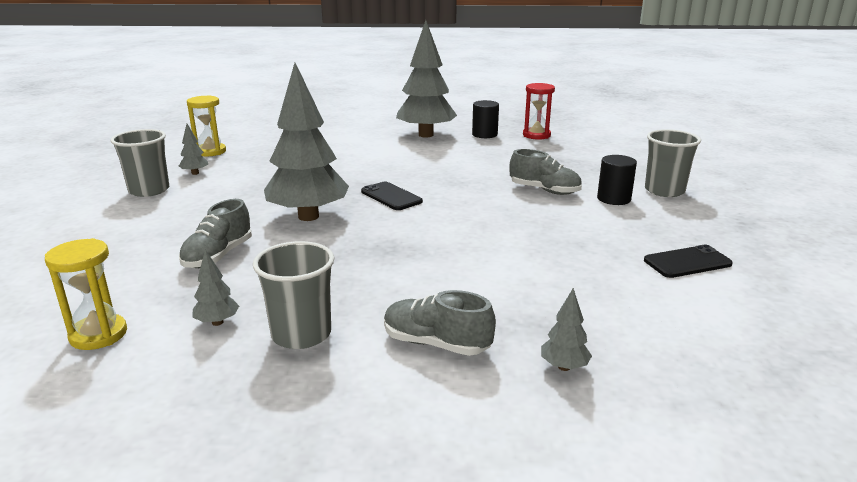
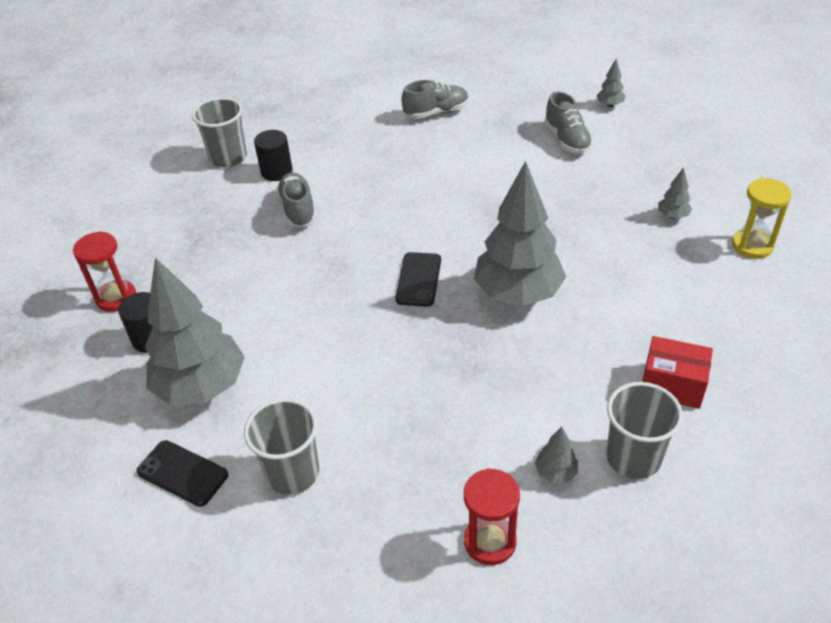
camera: 130 degrees left, 20 degrees up
grey shoe [179,199,252,268] -> grey shoe moved to [402,80,469,119]
yellow hourglass [187,95,226,156] -> red hourglass [464,468,520,565]
grey cup [253,241,335,349] -> grey cup moved to [244,398,319,495]
grey tree [541,288,592,371] -> grey tree moved to [597,59,625,107]
black phone [644,245,733,278] -> black phone moved to [137,440,228,507]
none -> red box [643,336,713,409]

